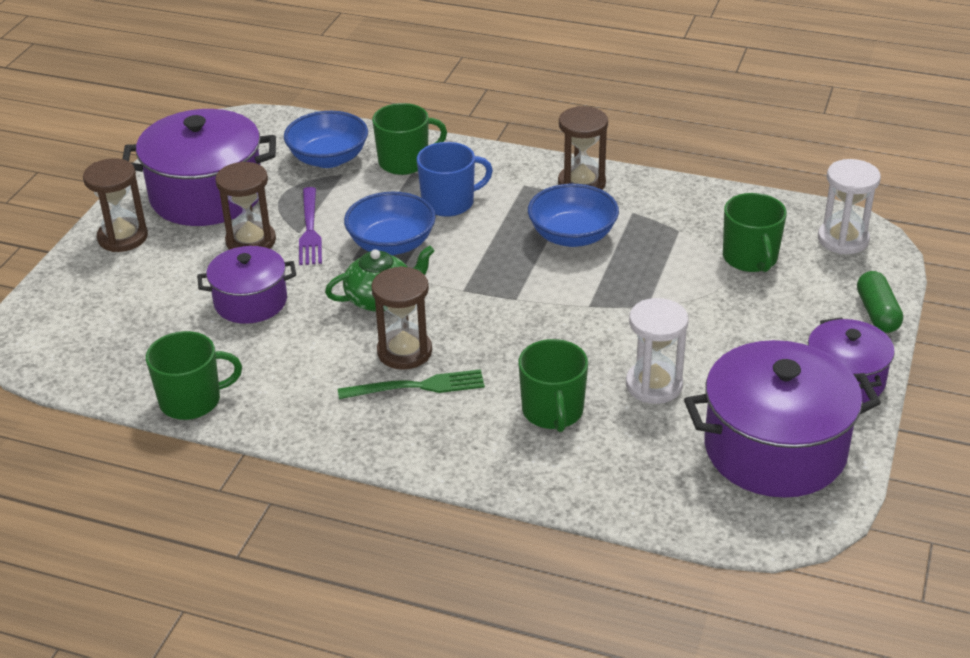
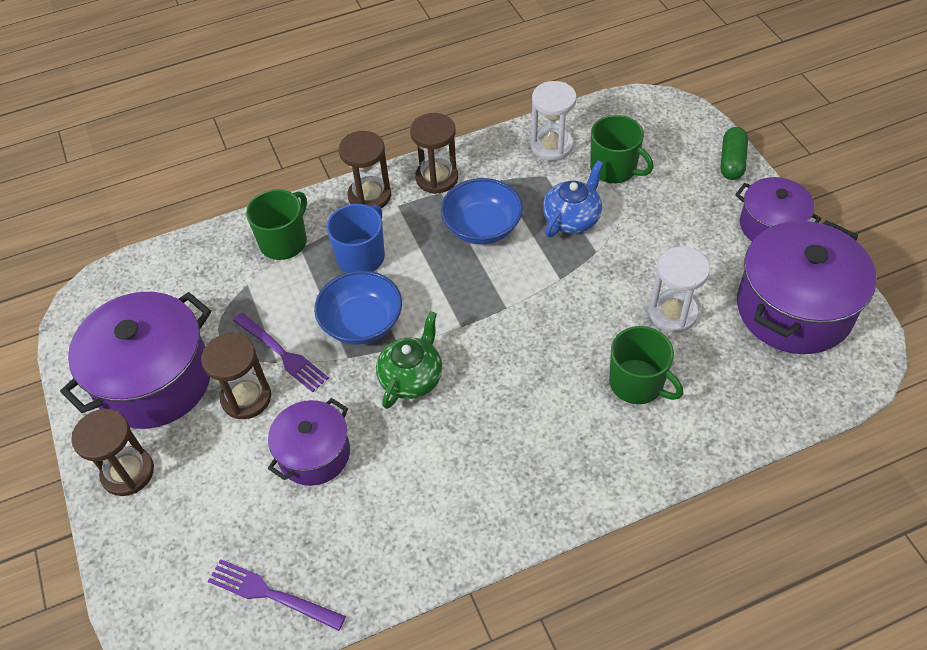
camera: 40 degrees left, 15 degrees up
green mug [146,331,242,420] -> none
blue bowl [284,111,368,168] -> none
green fork [338,369,485,399] -> none
brown hourglass [371,266,432,370] -> brown hourglass moved to [339,131,391,208]
white hourglass [818,159,881,254] -> white hourglass moved to [531,81,577,161]
green capsule [857,271,903,333] -> green capsule turned 60 degrees clockwise [720,127,748,180]
none -> purple fork [208,559,346,631]
none -> blue teapot [543,160,603,237]

